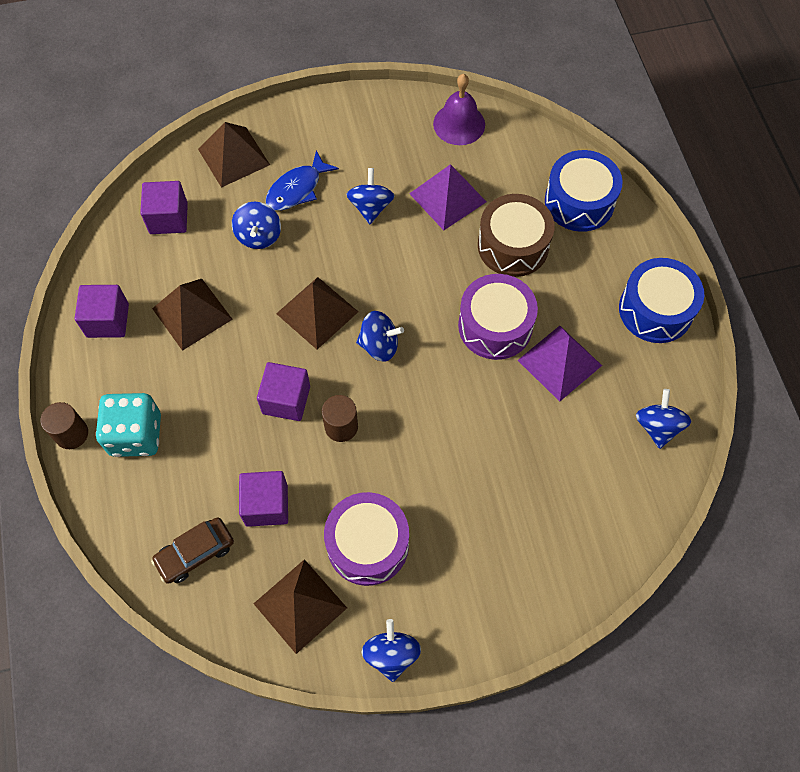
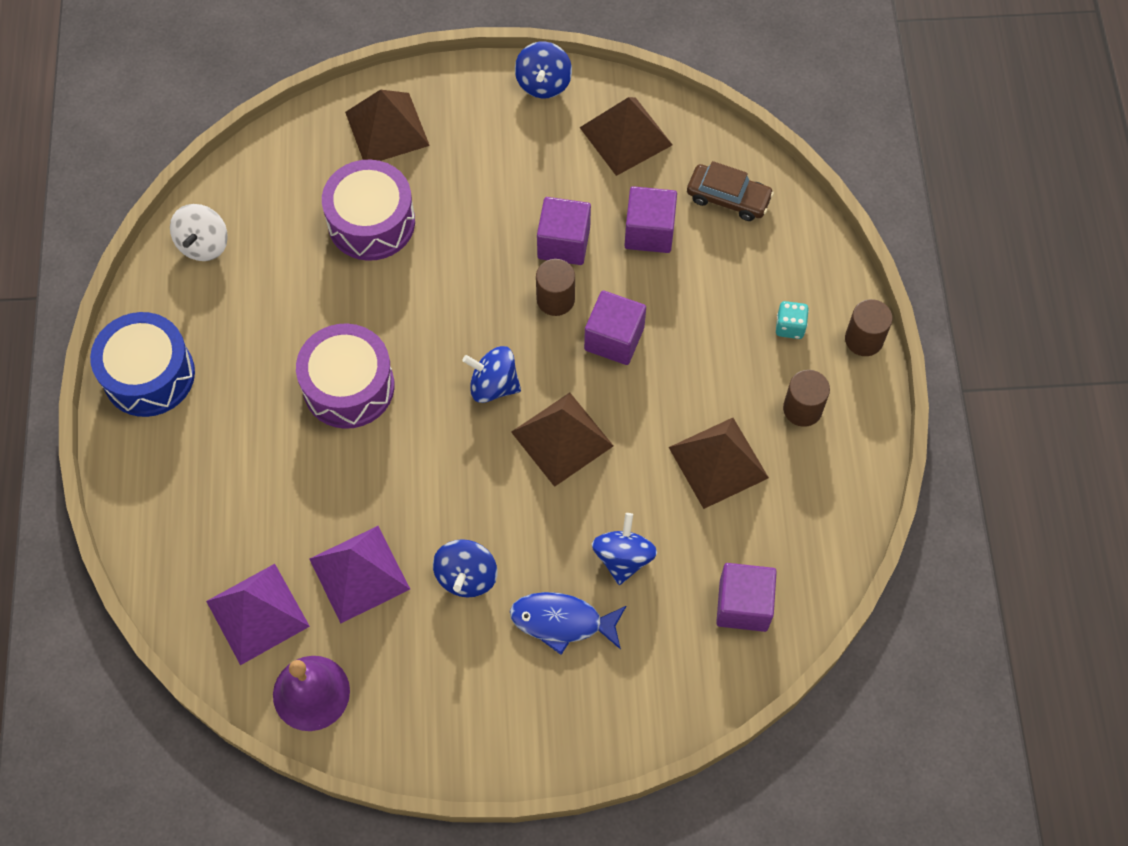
camera: 170 degrees left, 0 degrees up
purple cube [75,285,129,338] -> purple cube moved to [537,197,591,265]
turquoise dice [96,393,161,457] -> turquoise dice [776,301,809,339], size x0.48
brown car [151,517,234,584] -> brown car turned 45 degrees clockwise [687,161,774,221]
brown pyramid [198,122,270,188] -> brown pyramid moved to [345,90,430,161]
blue fish [266,151,339,211] -> blue fish turned 135 degrees counterclockwise [510,592,626,655]
purple drum [324,492,409,586] -> purple drum moved to [322,160,415,261]
brown drum [478,194,555,277] -> none
purple pyramid [518,326,602,402] -> purple pyramid moved to [206,564,310,665]
blue drum [545,150,623,232] -> none
blue spinning top [636,389,691,449] -> white spinning top [170,204,228,261]
none -> brown cylinder [783,370,830,427]

